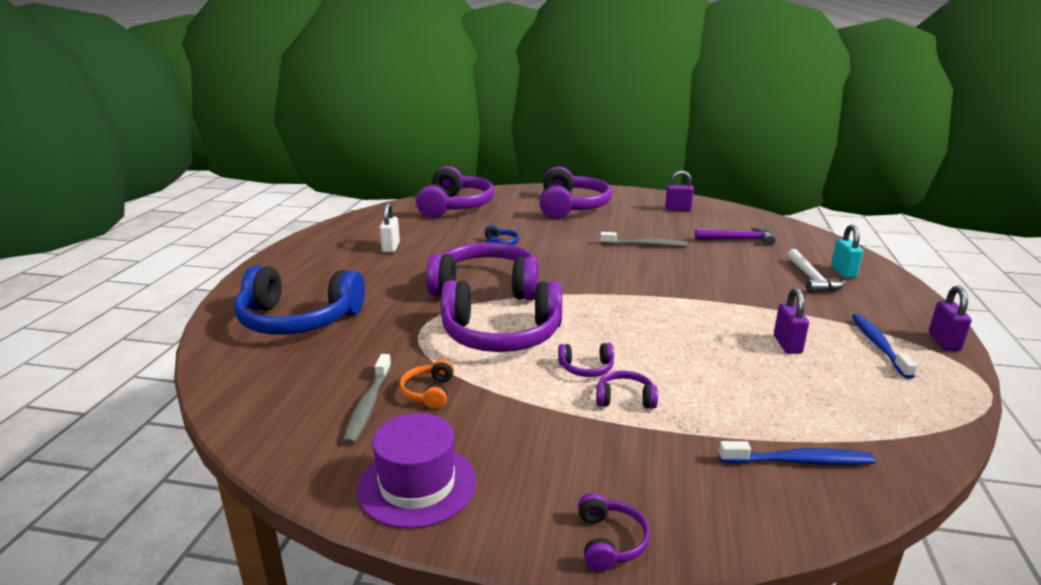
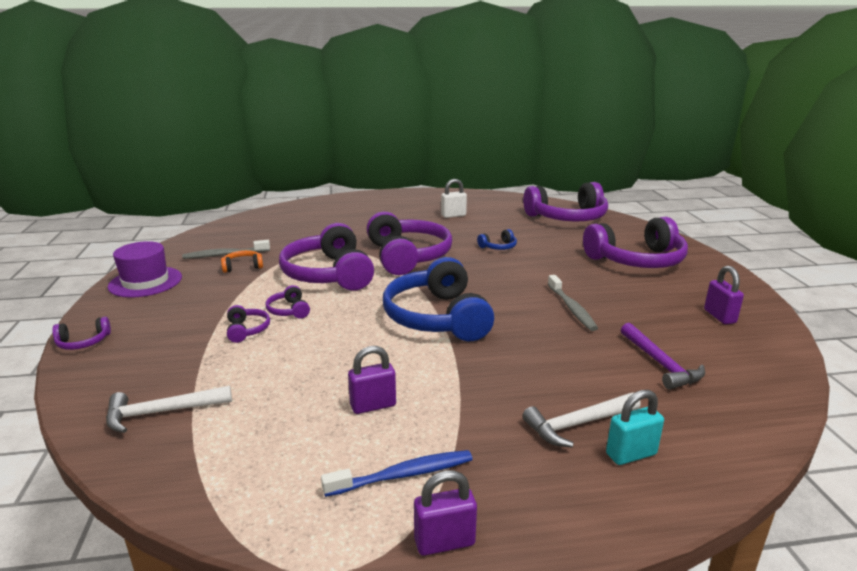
camera: 70 degrees right, 0 degrees up
blue headphones [234,266,365,334] -> blue headphones moved to [383,257,494,341]
blue toothbrush [719,441,875,465] -> white hammer [106,386,232,433]

